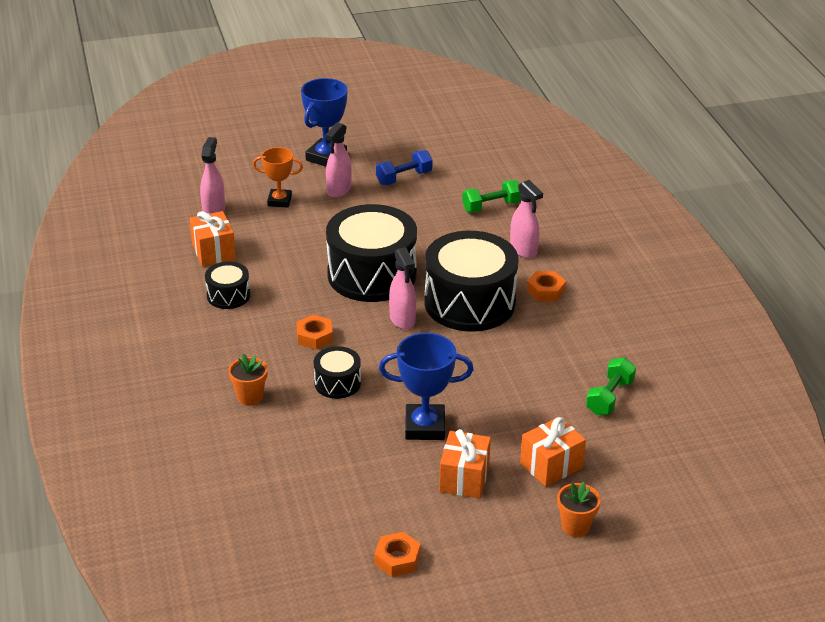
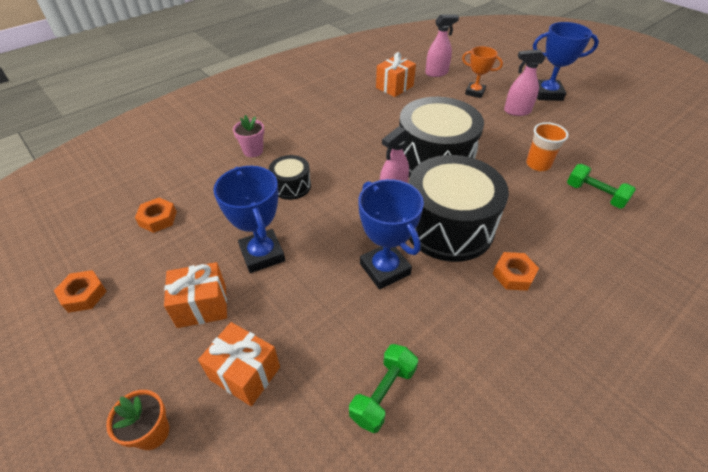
camera: 65 degrees right, 10 degrees up
black drum [205,262,250,309] -> none
orange flower pot [228,353,268,406] -> pink flower pot [233,115,264,157]
orange trophy [253,147,303,207] -> orange trophy turned 45 degrees counterclockwise [462,46,503,98]
orange nut [296,315,333,350] -> orange nut moved to [135,198,177,233]
blue dumbbell [376,150,433,185] -> none
pink spray bottle [510,180,543,258] -> none
green dumbbell [586,357,636,415] -> green dumbbell turned 60 degrees counterclockwise [349,344,418,433]
none -> blue trophy [358,179,424,290]
none -> orange cup [526,122,569,171]

